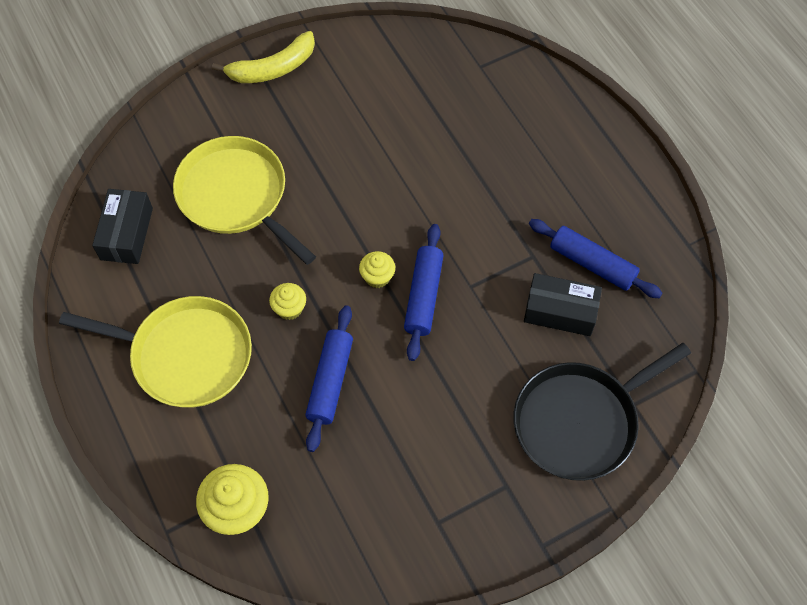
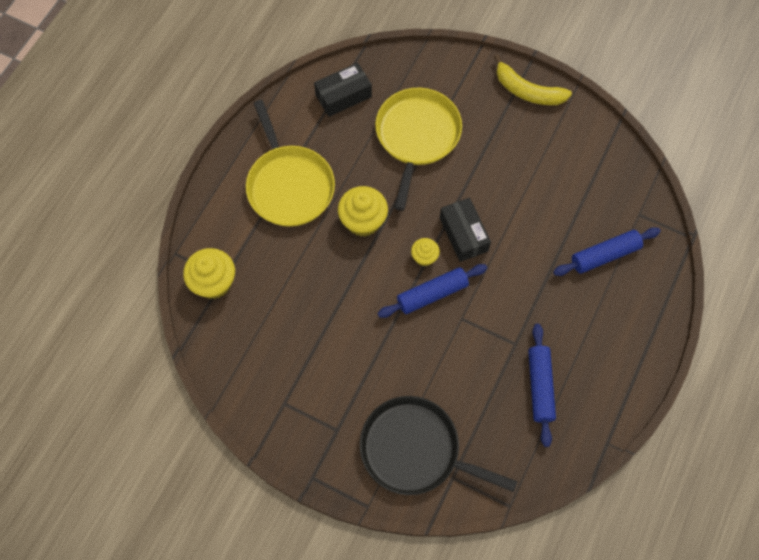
camera: 55 degrees right, 5 degrees up
yellow cupcake [269,283,306,320] -> yellow cupcake [338,186,388,237], size x1.77
blue rolling pin [305,305,353,452] -> blue rolling pin moved to [553,227,661,276]
black box [524,273,602,336] -> black box moved to [440,198,491,262]

